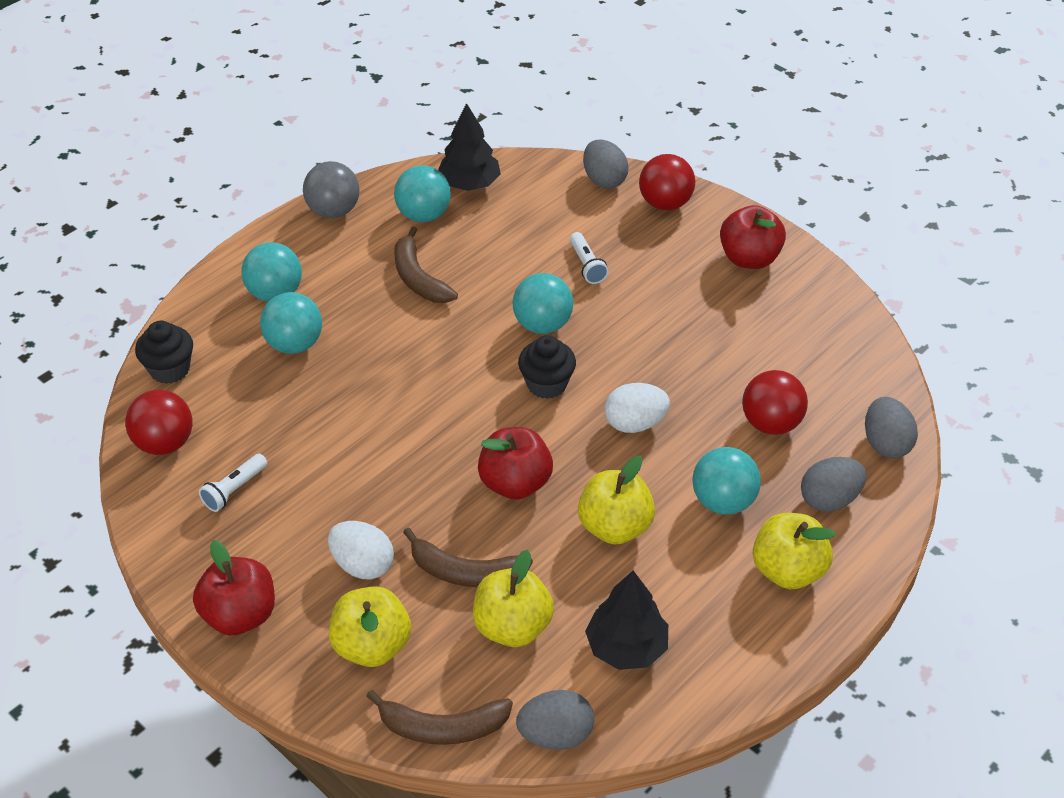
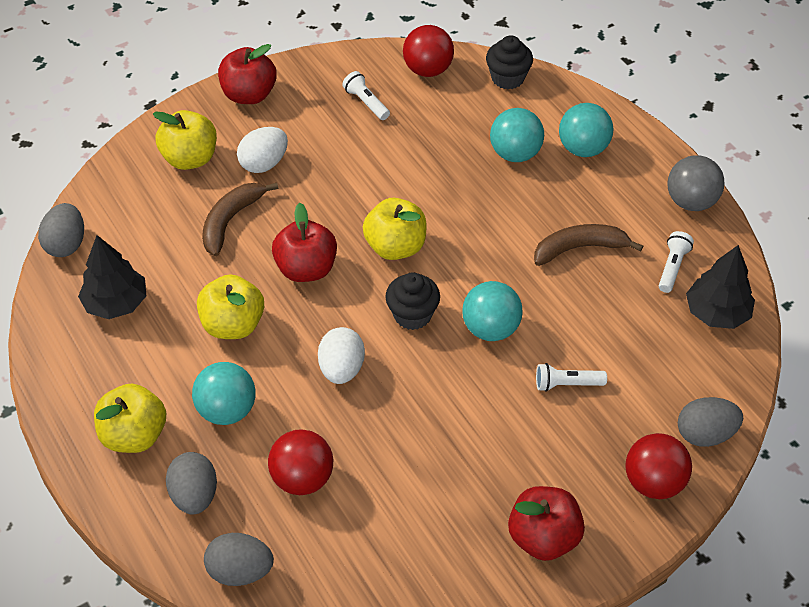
camera: 105 degrees right, 5 degrees up
brown banana [366,690,513,745] -> none
turquoise ball [394,165,451,222] -> white flashlight [659,231,694,293]
yellow apple [473,550,554,647] -> yellow apple moved to [363,198,427,260]

